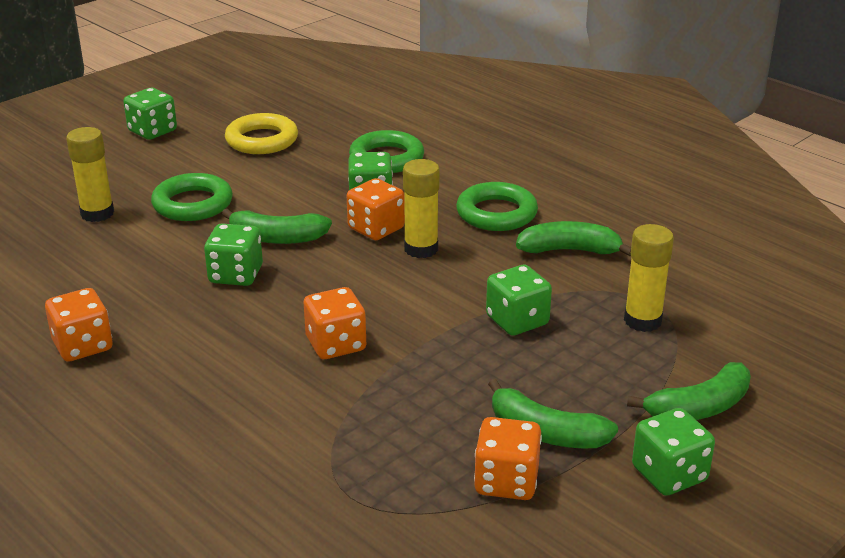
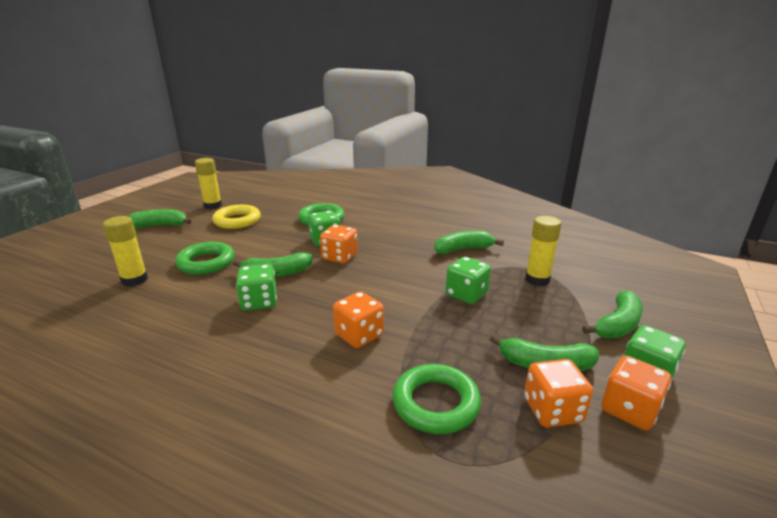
camera: 20 degrees left, 5 degrees down
orange dice [45,288,113,362] -> orange dice moved to [601,356,671,430]
green dice [123,88,177,140] -> green banana [128,209,191,228]
yellow glue stick [403,159,440,258] -> yellow glue stick moved to [195,158,222,209]
green ring [456,182,538,231] -> green ring moved to [393,364,481,434]

